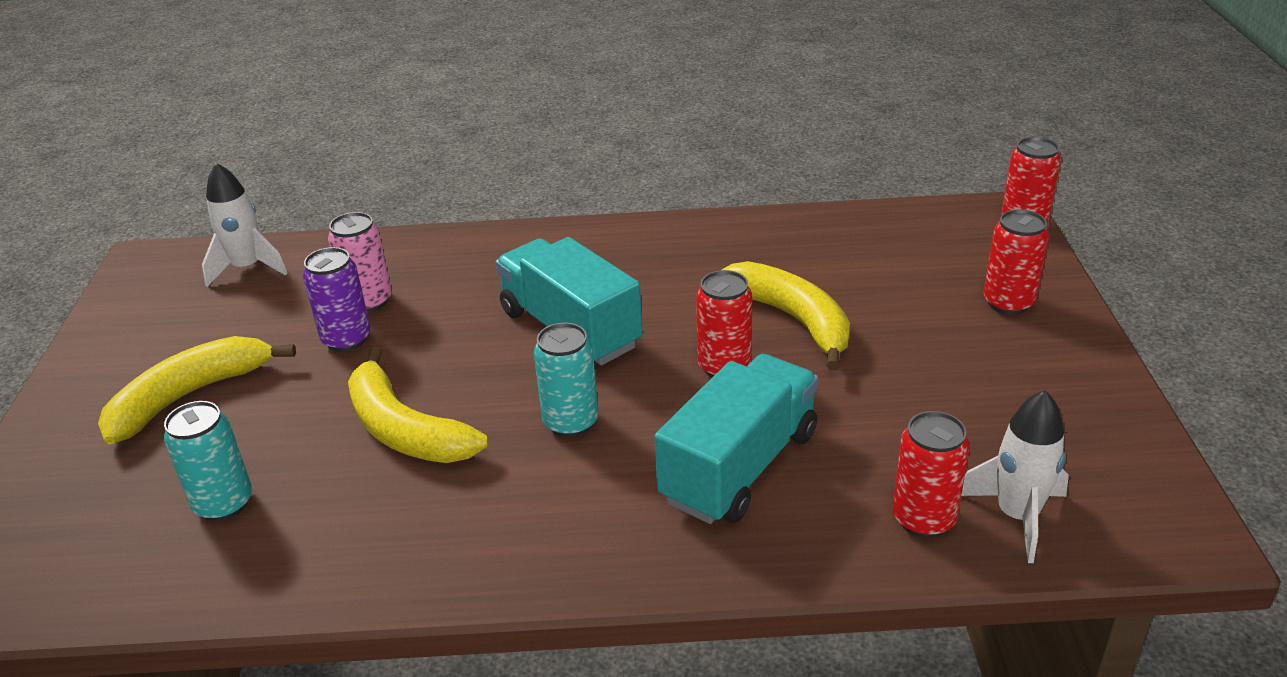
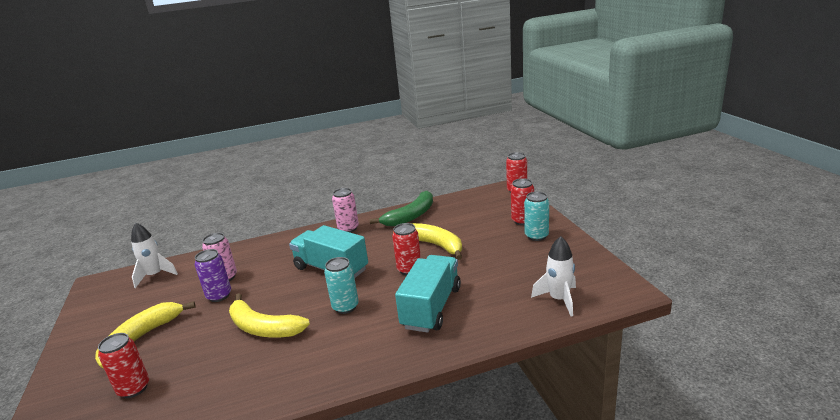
camera: 15 degrees left, 10 degrees down
turquoise can [164,401,252,521] -> turquoise can moved to [524,192,549,241]
red can [892,411,970,538] -> red can moved to [98,333,149,398]
none -> pink can [332,188,359,232]
none -> green banana [370,191,433,227]

